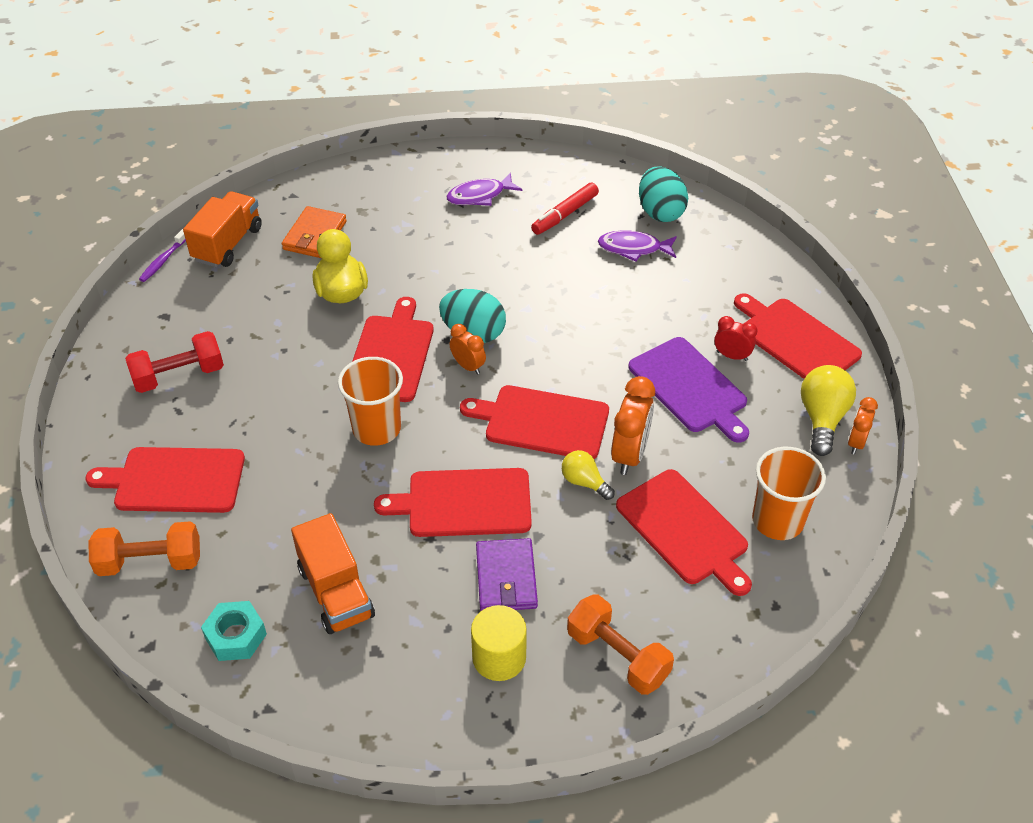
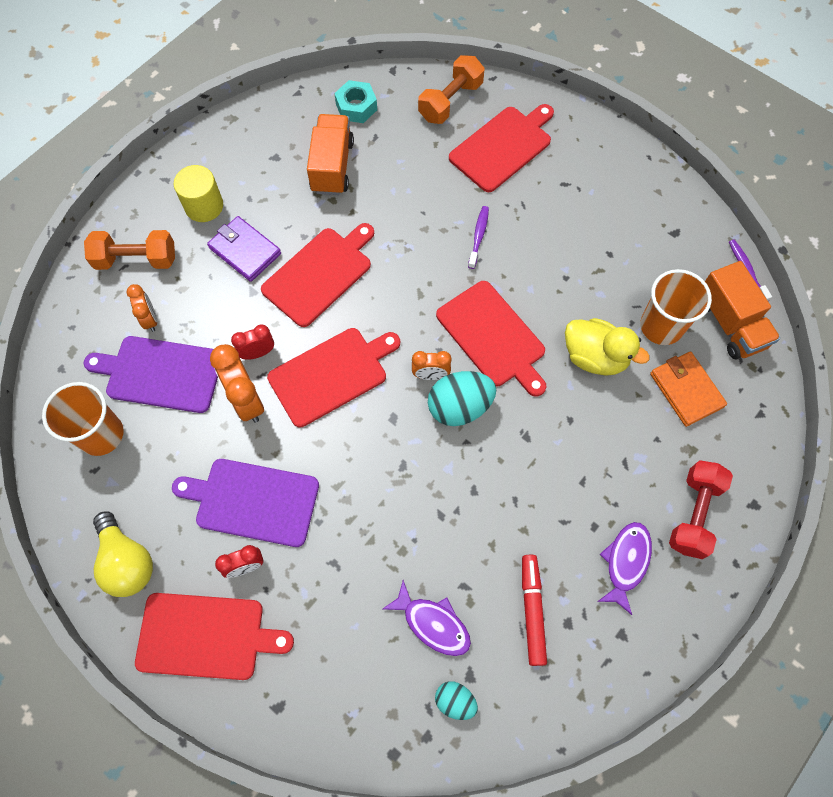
camera: 135 degrees right, 20 degrees up
red dumbbell [125,331,224,393] -> red dumbbell moved to [669,460,733,559]
orange truck [291,513,375,634] -> orange truck turned 75 degrees clockwise [307,114,354,195]
orange cup [338,357,403,446] -> orange cup moved to [640,269,712,345]
yellow light bulb [562,450,615,500] -> red clock [231,325,274,360]
purple fish [598,231,677,262] -> purple fish turned 75 degrees clockwise [383,580,471,656]
red cutting board [616,469,752,596] -> purple cutting board [83,336,218,413]
turquoise egg [639,166,688,222] -> turquoise egg [435,681,478,720], size x0.56
orange clock [848,397,878,454] -> orange clock moved to [126,284,157,332]
none -> purple toothbrush [468,206,489,269]

